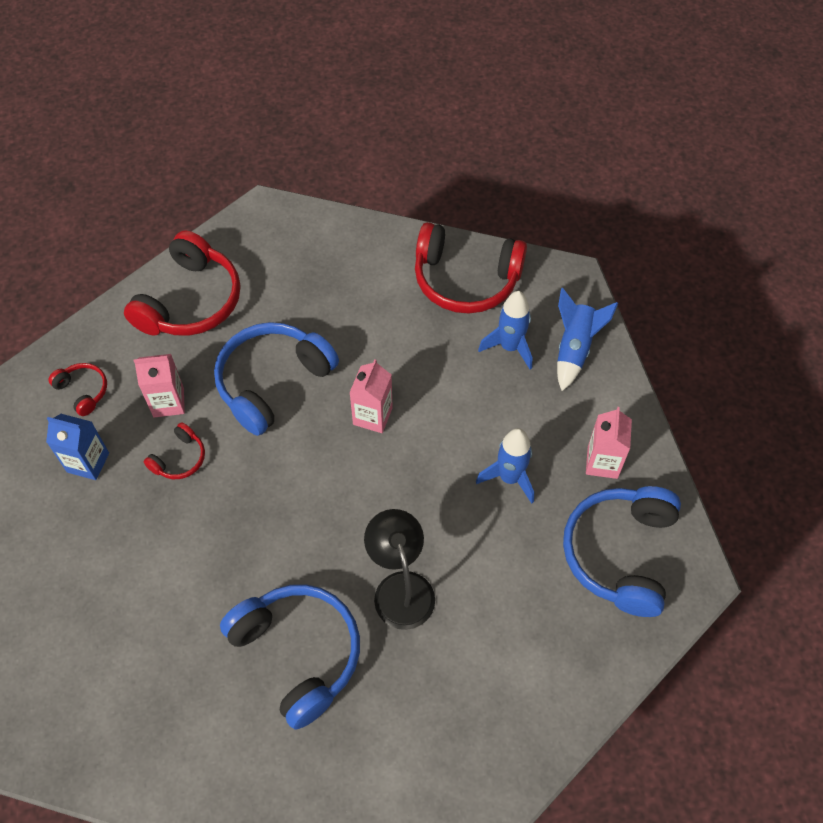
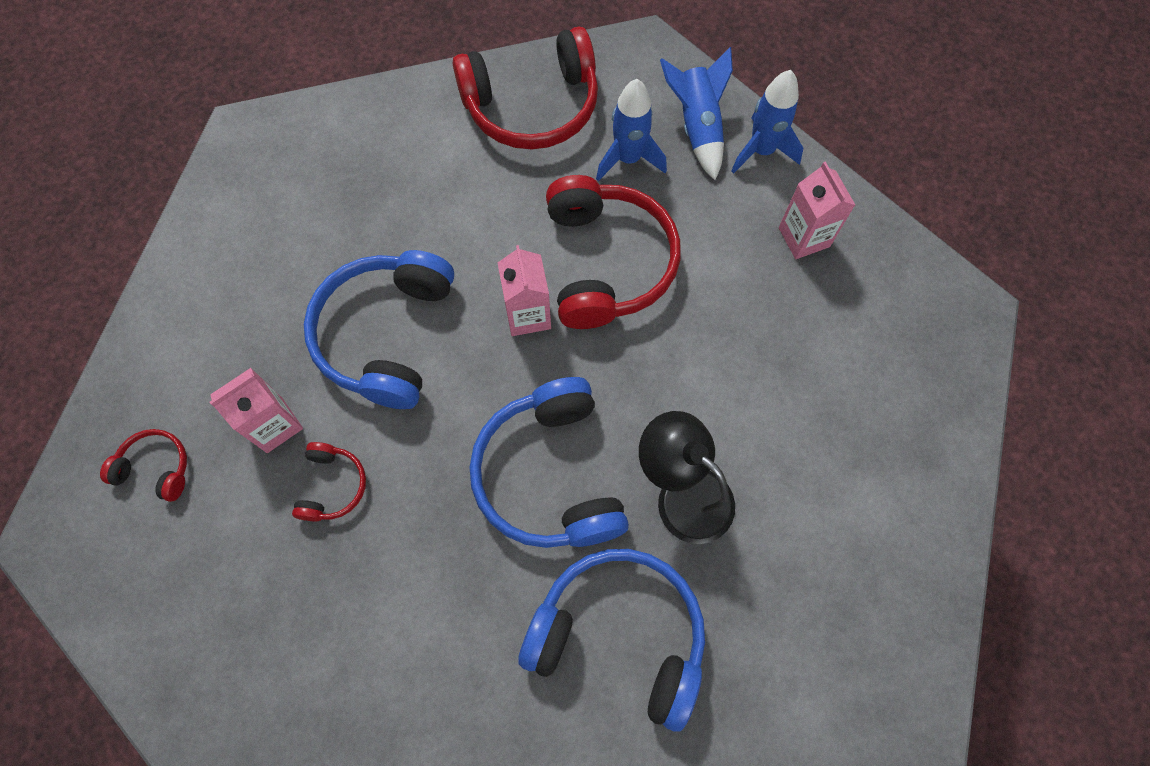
camera: 30 degrees left, 10 degrees up
blue carton [46,414,109,480] -> none
red headphones [124,230,240,336] -> red headphones moved to [546,175,681,329]
blue rocket [476,428,534,503] -> blue rocket moved to [731,70,803,174]
blue headphones [563,486,681,617] -> blue headphones moved to [470,377,629,548]

